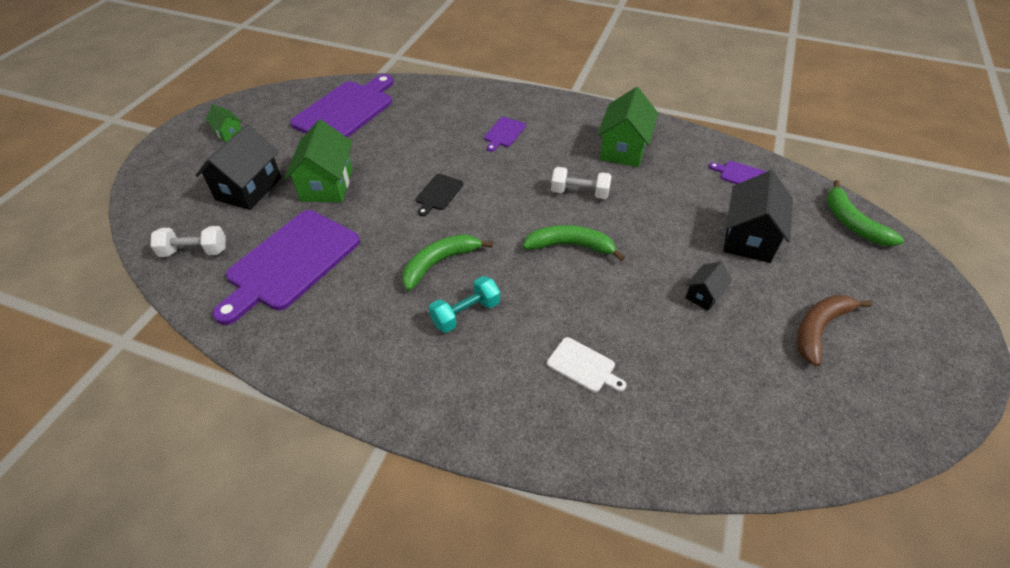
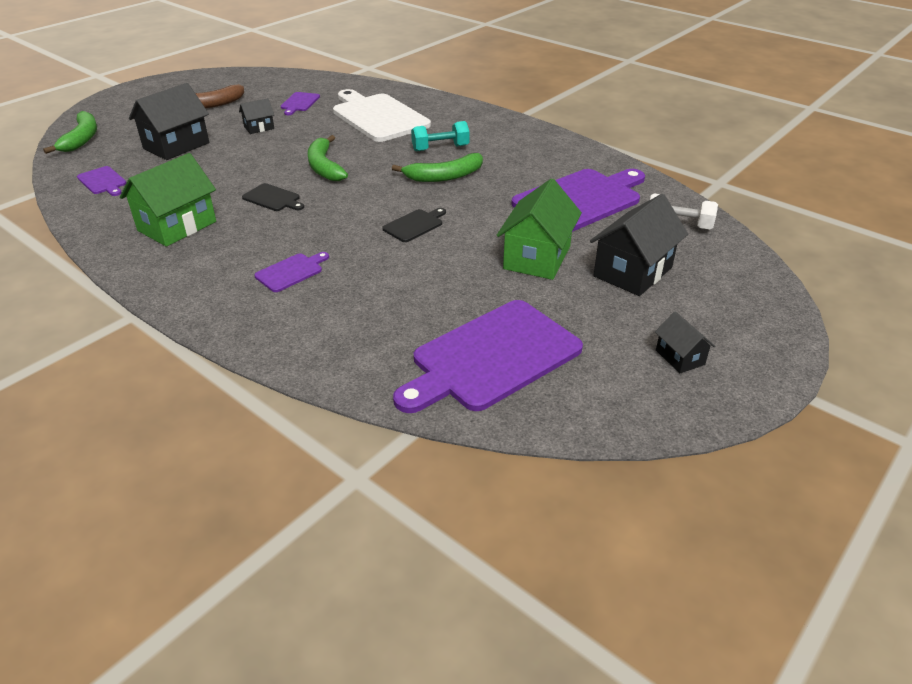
camera: 160 degrees left, 10 degrees down
green house [205,104,242,142] -> black house [655,311,715,374]
green banana [523,225,625,261] -> green banana turned 45 degrees clockwise [308,135,348,181]
white cutting board [547,337,626,392] -> white cutting board [333,89,431,142], size x2.24
white dumbbell [551,167,611,199] -> black cutting board [242,183,304,211]
none -> purple cutting board [281,92,320,115]

